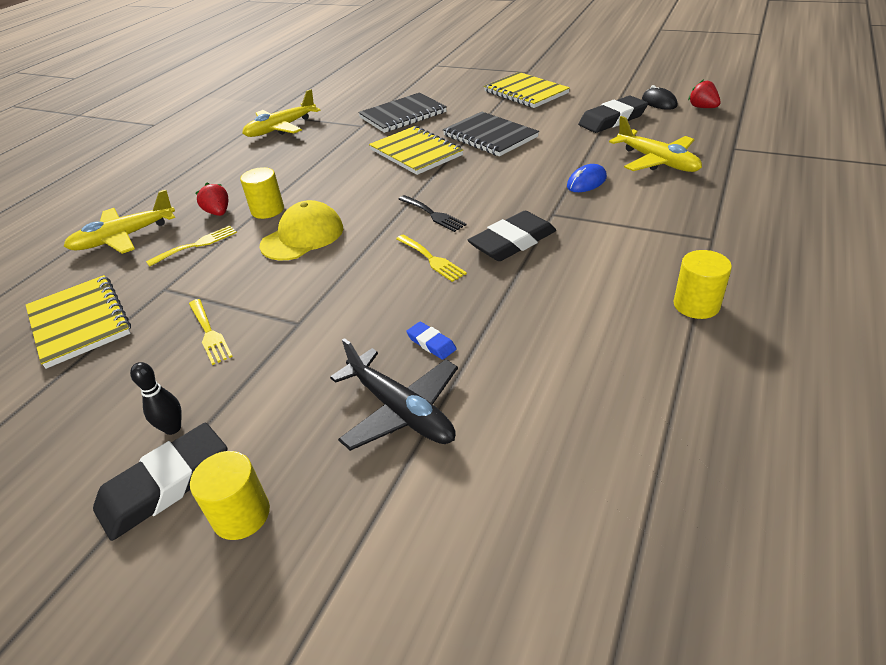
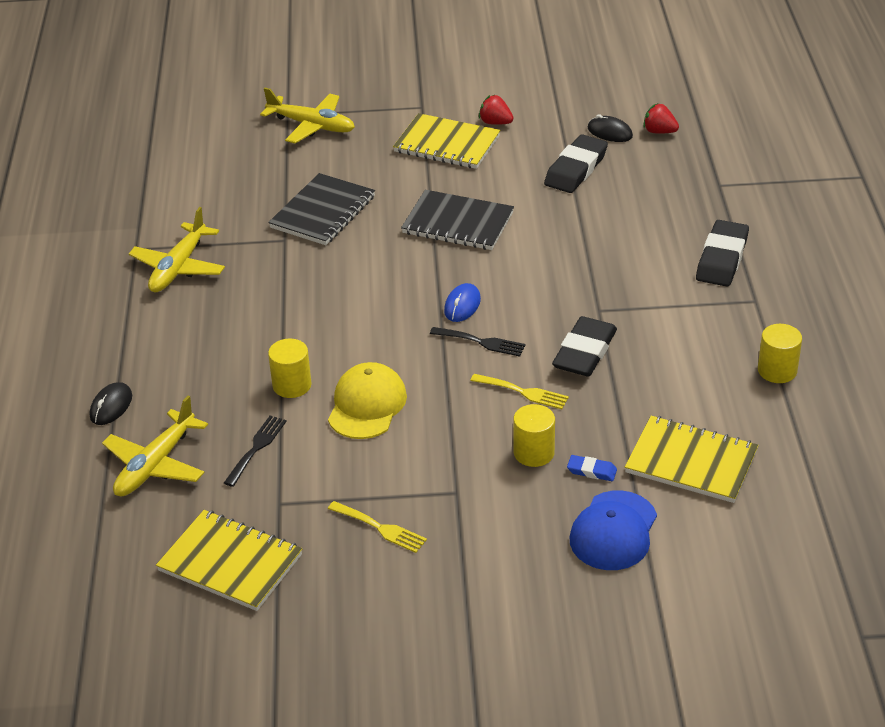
camera: 30 degrees left, 0 degrees up
black eraser [93,423,227,541] -> black eraser moved to [696,220,749,286]
black bowling pin [130,362,182,435] -> none
yellow fork [146,225,237,267] -> black fork [224,416,287,487]
yellow cylinder [190,451,270,540] -> yellow cylinder moved to [513,404,555,467]
red strawberry [196,182,228,216] -> red strawberry moved to [479,95,514,125]
black plane [330,338,458,451] -> blue cap [569,490,657,570]
yellow notebook [369,126,463,175] -> yellow notebook moved to [625,416,759,503]
blue mouse [567,164,607,192] -> blue mouse moved to [444,283,481,322]
yellow plane [609,116,702,172] -> yellow plane moved to [260,88,355,143]
none -> black mouse [90,382,132,425]

